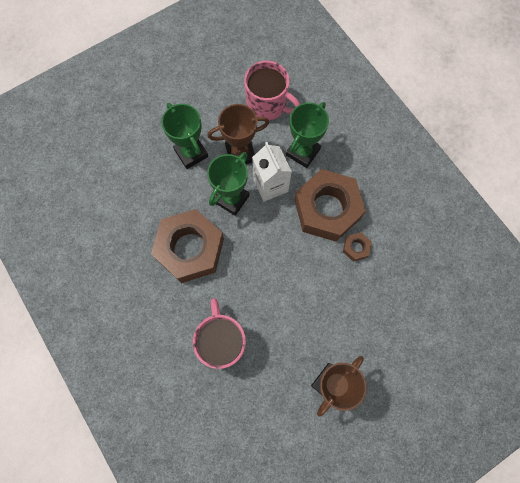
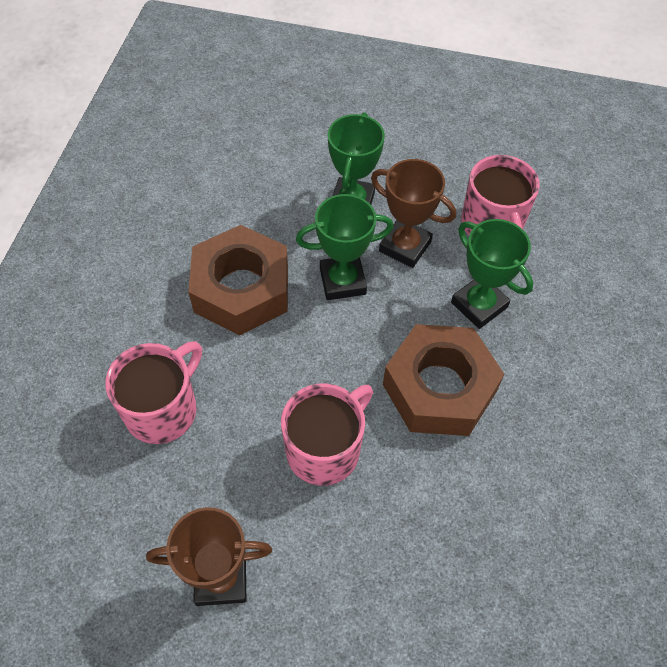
camera: 45 degrees right, 15 degrees down
white carton [252,142,292,202] -> none
green trophy [286,102,329,168] -> green trophy turned 60 degrees clockwise [451,219,533,329]
brown nut [343,232,372,262] -> none
none -> pink mug [281,383,373,486]

